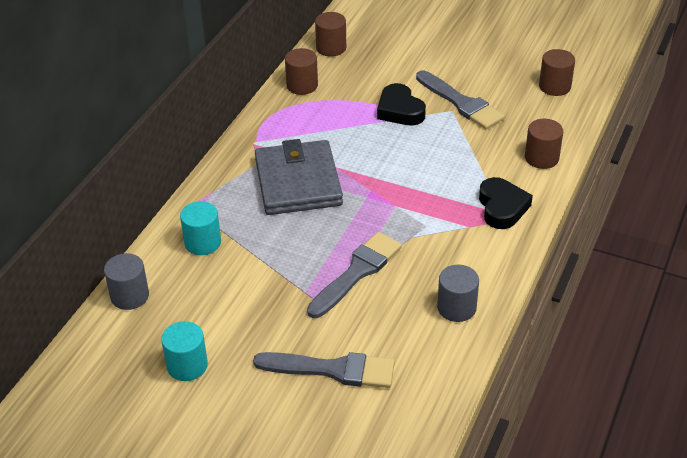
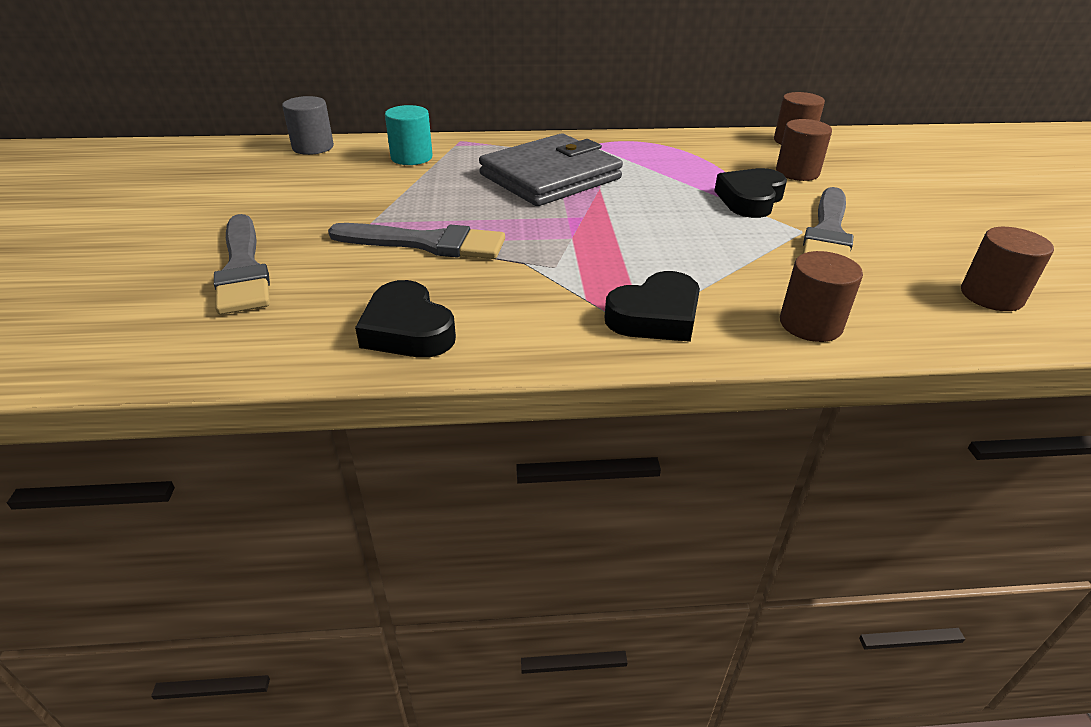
camera: 60 degrees right, 5 degrees down
turquoise cylinder [161,321,208,381] -> none
brown cylinder [285,48,318,95] -> brown cylinder moved to [776,119,832,181]
grey cylinder [437,265,479,322] -> black heart [355,280,456,358]

